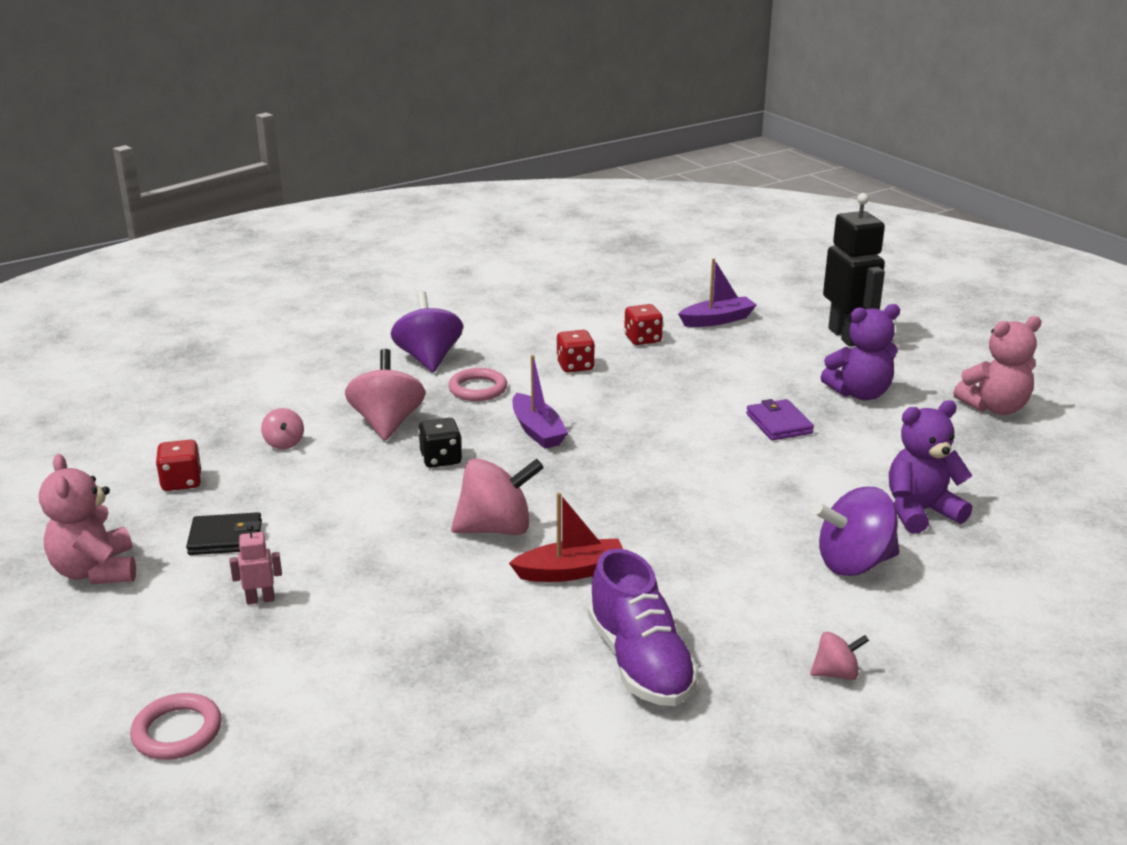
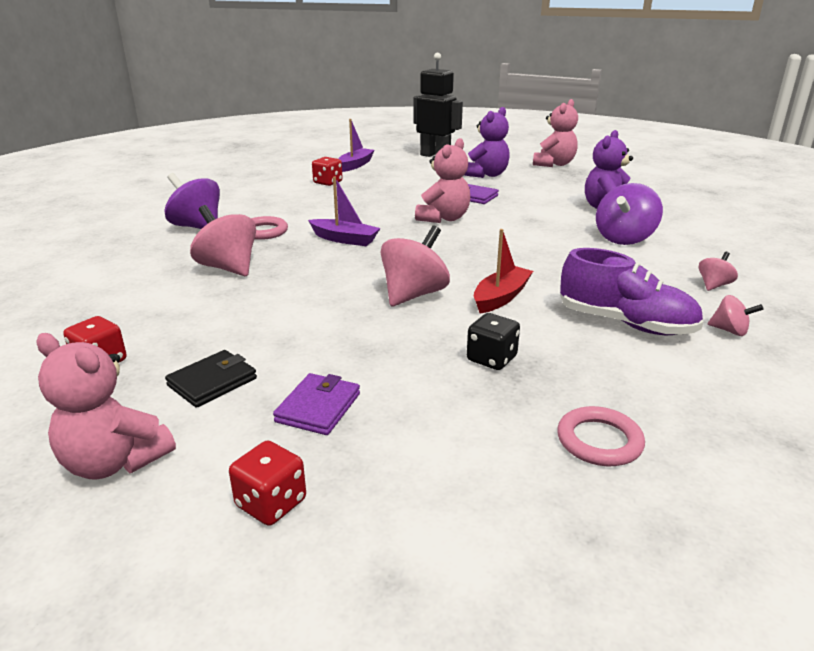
camera: 40 degrees left, 0 degrees up
pink ring [130,693,222,760] -> pink ring moved to [557,406,645,466]
pink robot [230,525,282,605] -> purple wallet [273,373,360,435]
pink spinning top [261,408,304,449] -> pink spinning top moved to [708,295,764,336]
black dice [418,418,462,468] -> black dice moved to [467,313,520,370]
red dice [556,330,595,372] -> red dice moved to [229,441,306,526]
none -> pink teddy bear [415,138,470,223]

